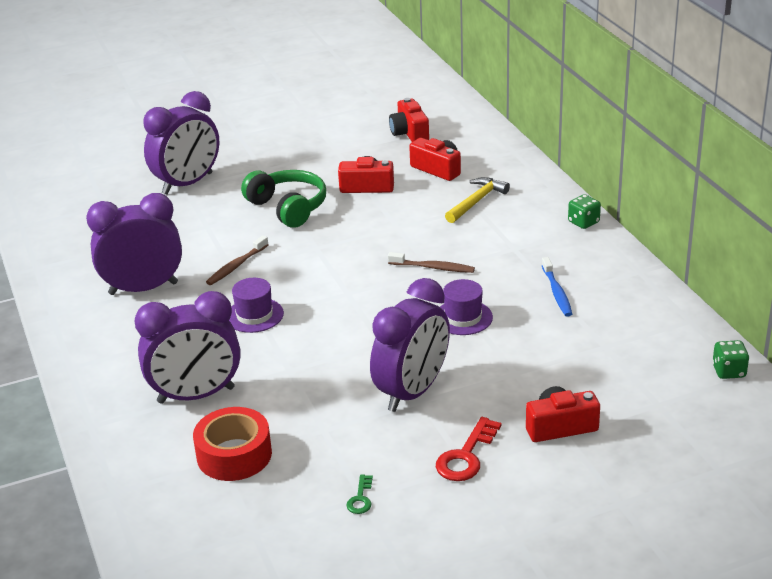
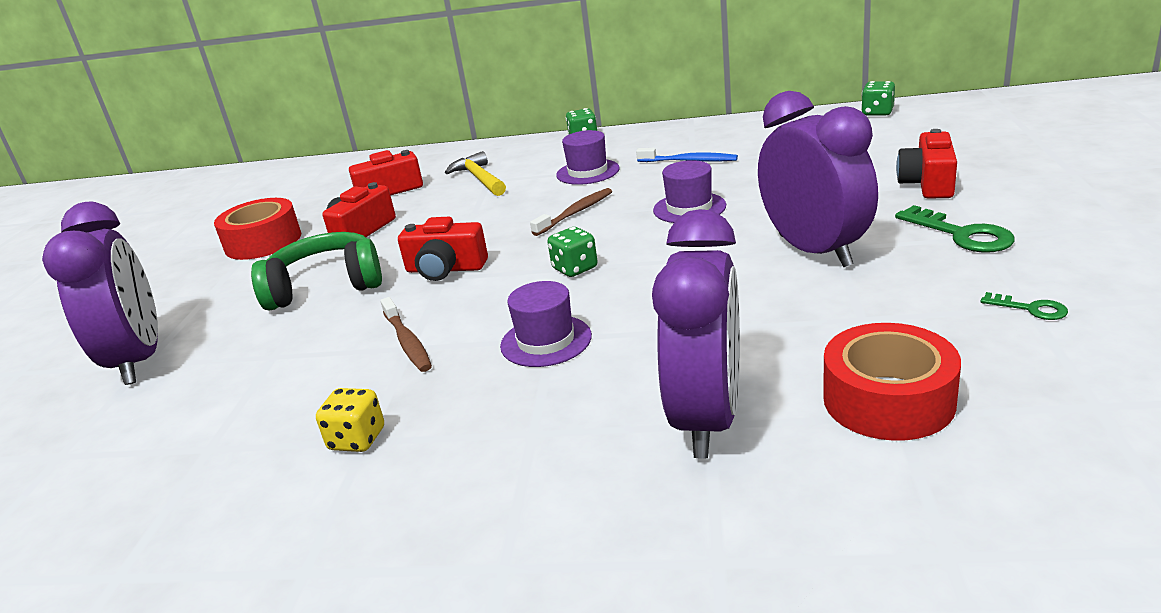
camera: 60 degrees left, 5 degrees down
purple clock [86,193,182,295] -> yellow dice [316,388,384,452]
red camera [389,98,429,142] -> red camera moved to [398,217,488,281]
red key [436,417,502,481] -> green key [895,205,1015,253]
none -> red tape [214,198,301,260]
none -> green dice [547,227,597,277]
none -> purple hat [556,130,620,185]

